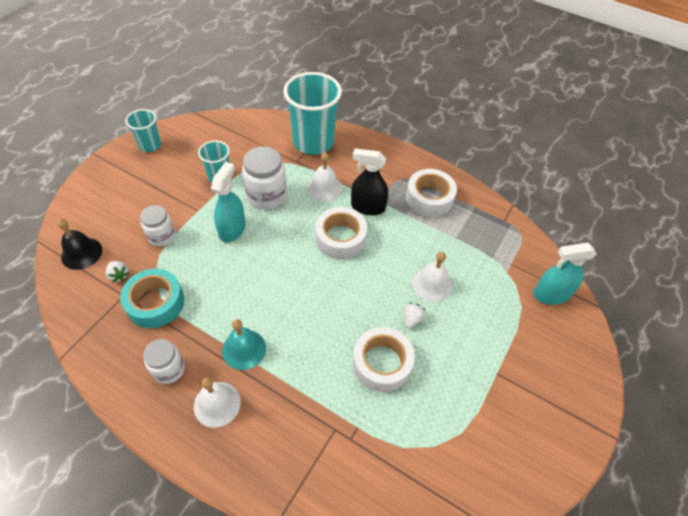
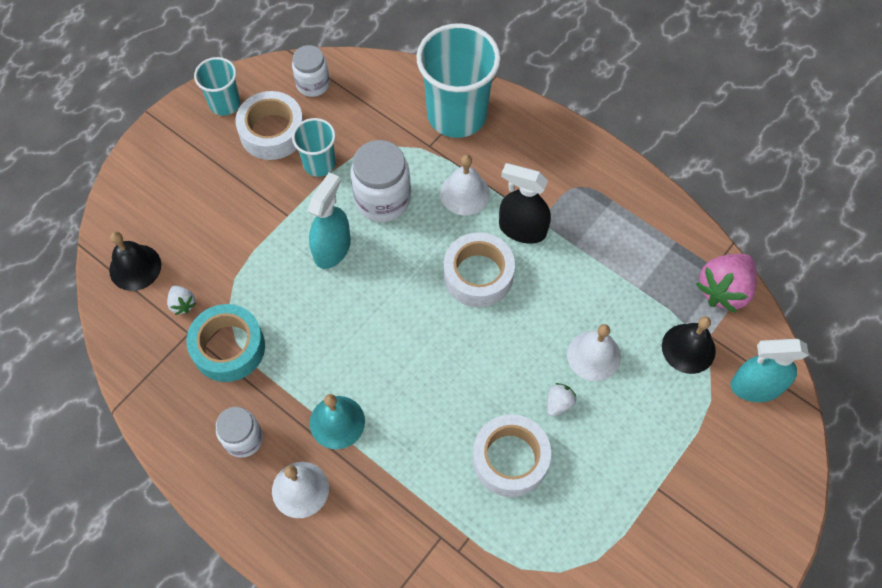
camera: 10 degrees right, 10 degrees up
white jar [140,205,175,247] -> white jar moved to [292,45,330,97]
white tape [406,169,457,217] -> white tape moved to [236,91,304,160]
none -> black bell [662,316,716,374]
none -> pink strawberry [696,254,757,313]

